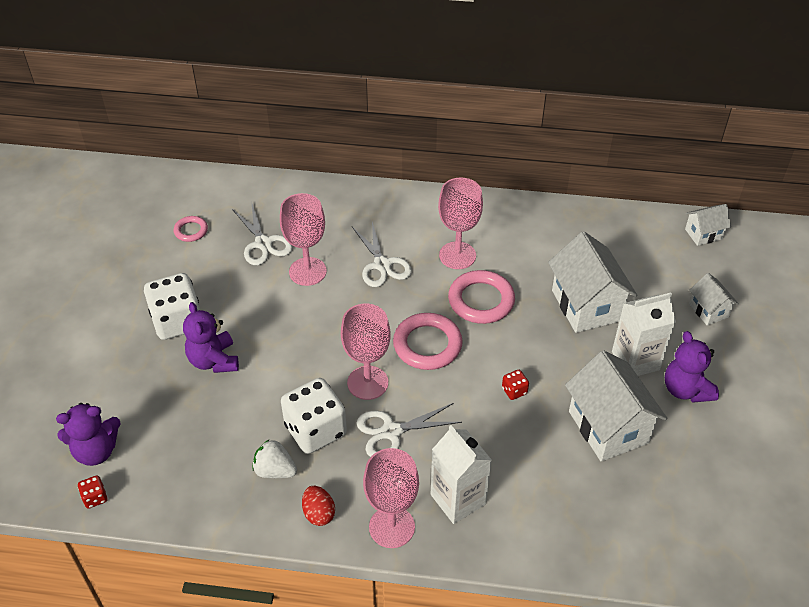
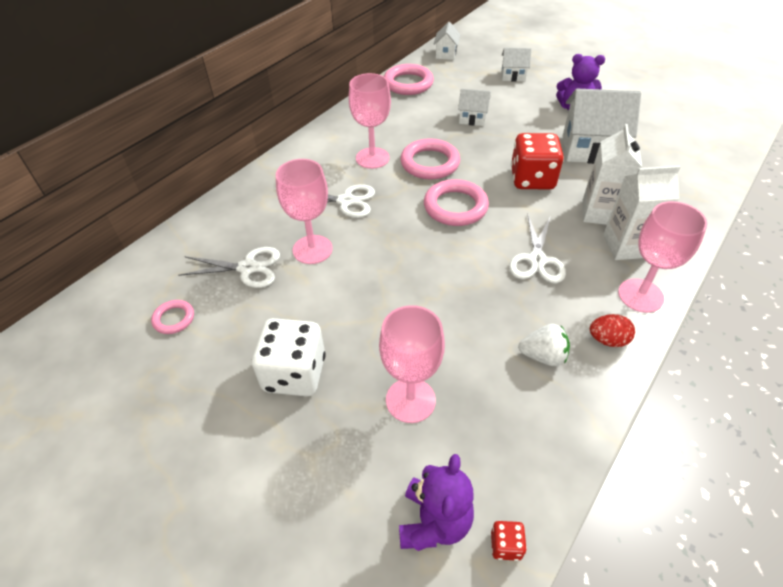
camera: 60 degrees left, 0 degrees up
purple teddy bear [183,302,239,373] -> none
white strawberry [252,439,297,478] -> white strawberry turned 135 degrees counterclockwise [518,324,570,366]
white dice [281,378,347,454] -> none
pink goblet [341,304,391,400] -> pink goblet moved to [379,305,445,423]
red dice [502,370,529,400] -> red dice [511,133,564,190], size x2.35
white house [548,231,637,333] -> white house [458,89,491,126], size x0.52
white carton [612,293,676,376] -> white carton moved to [582,124,642,225]
none -> pink ring [384,64,434,95]

